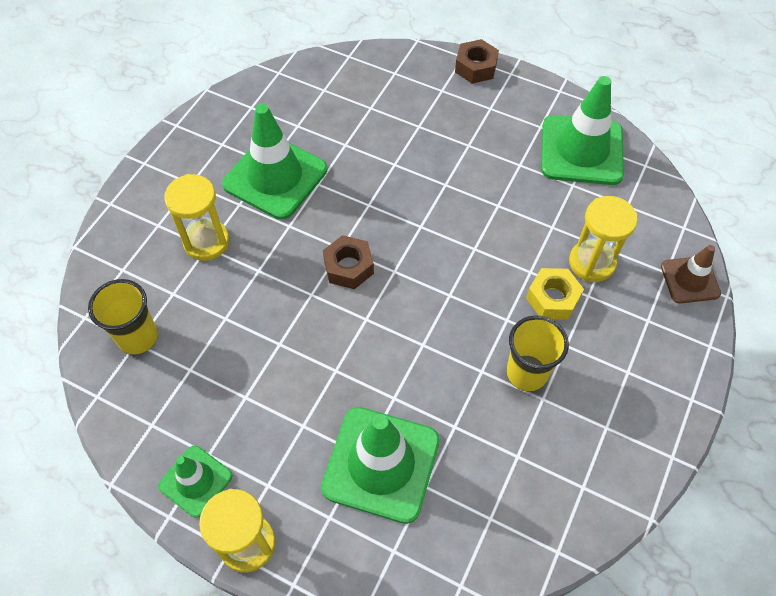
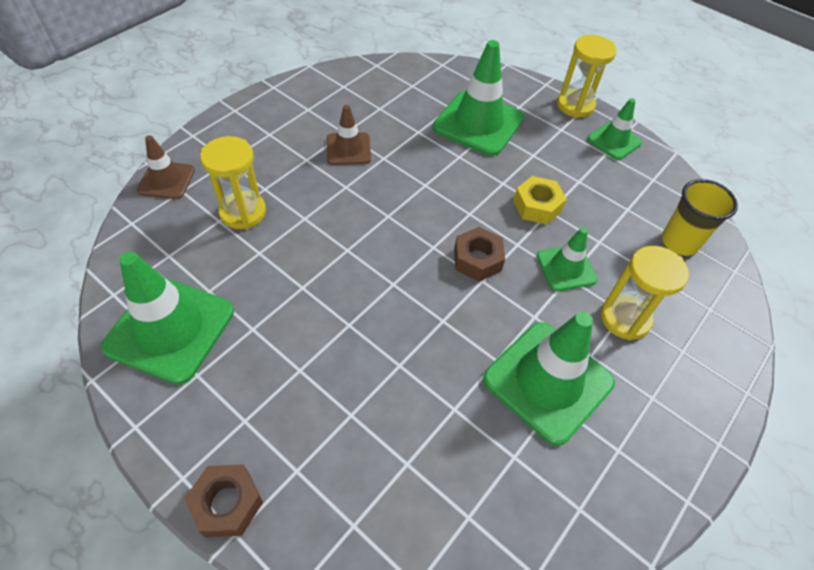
camera: 170 degrees left, 5 degrees down
yellow cup [507,315,569,391] -> brown traffic cone [327,105,371,165]
yellow nut [526,268,584,320] -> yellow nut moved to [513,176,567,225]
none -> green traffic cone [537,227,598,291]

